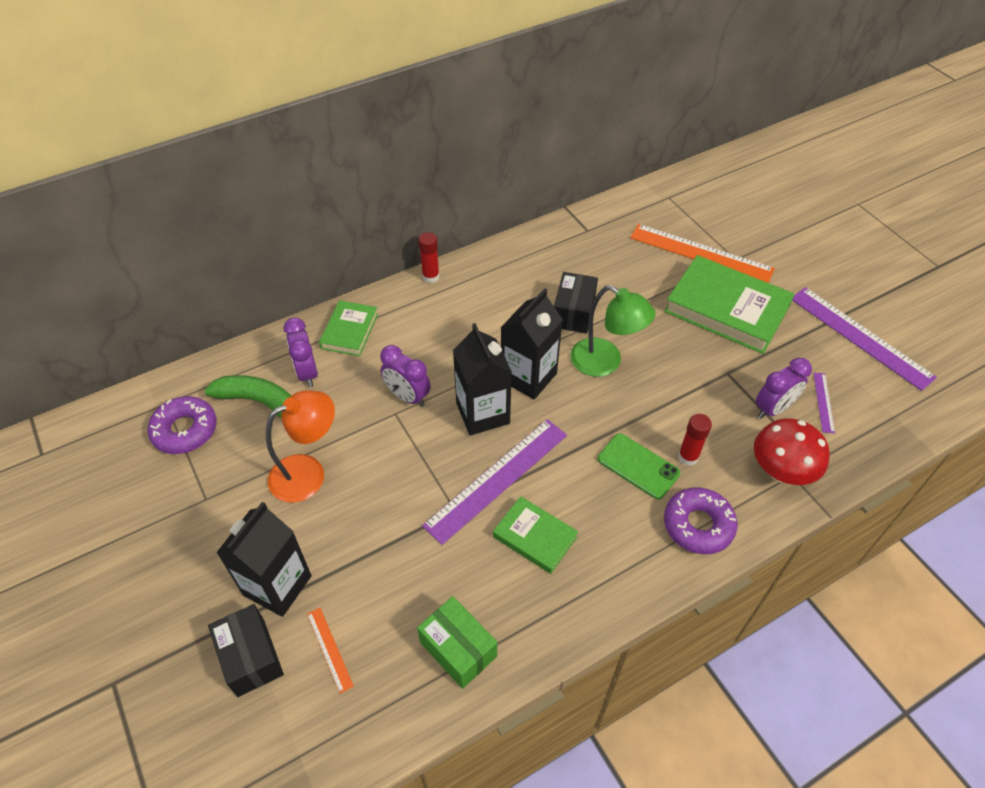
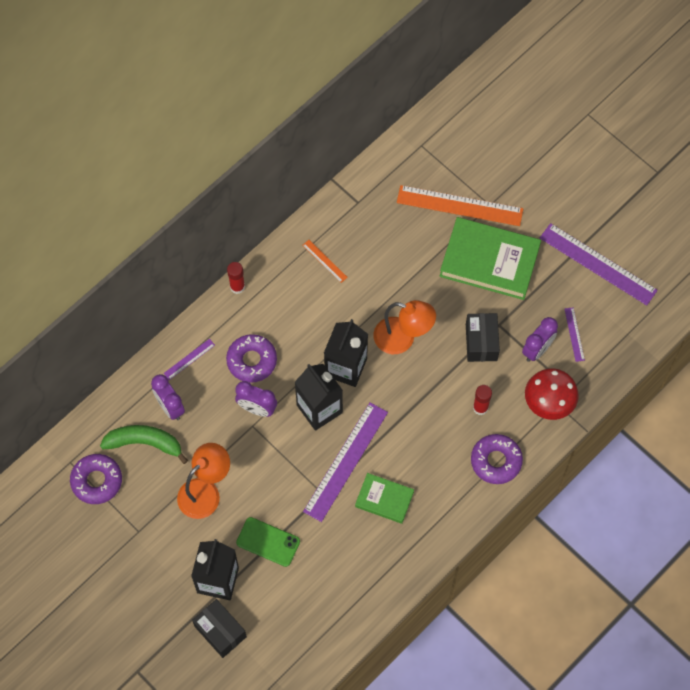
camera: 15 degrees left, 15 degrees up
orange ruler [307,608,354,694] -> orange ruler moved to [303,240,348,283]
green book [319,300,378,356] -> purple ruler [164,339,215,380]
green box [417,596,497,689] -> none
black box [554,272,598,334] -> black box moved to [466,313,500,362]
green lamp [571,285,656,377] -> orange lamp [373,300,436,354]
green phone [598,433,680,499] -> green phone moved to [236,517,300,567]
none -> purple donut [226,334,277,383]

